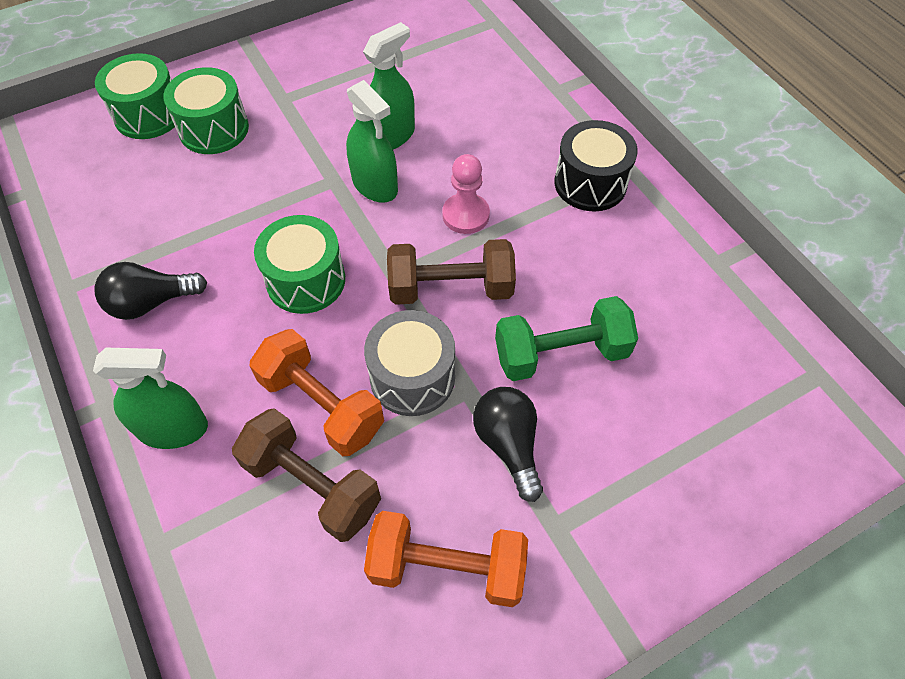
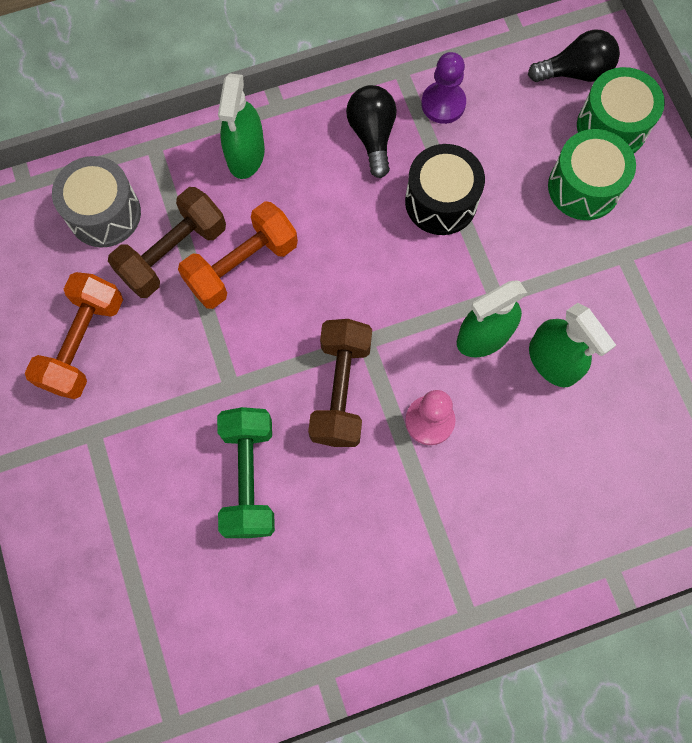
camera: 100 degrees right, 15 degrees up
green drum [254,215,345,314] -> none
grey drum [364,310,455,416] -> grey drum moved to [52,156,141,248]
black light bulb [473,387,543,502] -> black light bulb moved to [528,29,620,82]
black drum [555,120,638,211] -> black drum moved to [405,144,485,235]
none -> purple pawn [421,52,466,124]

